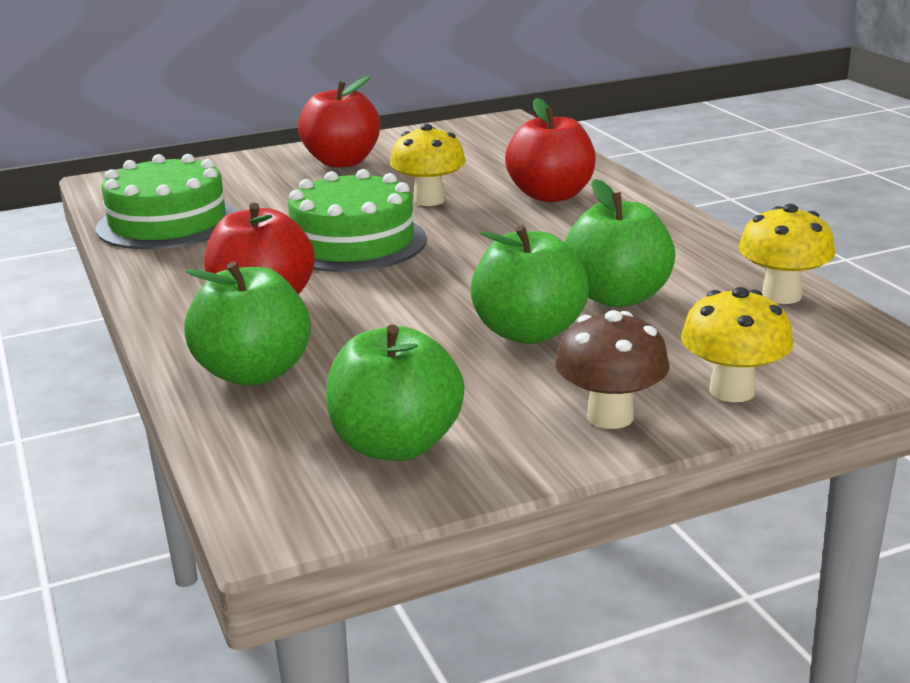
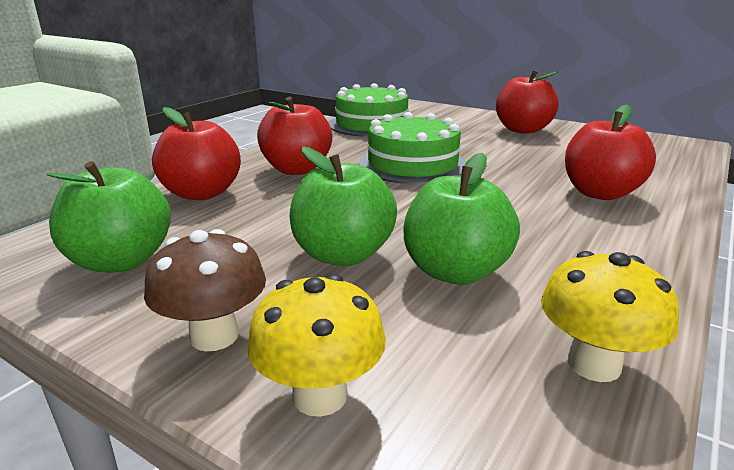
camera: 55 degrees right, 0 degrees up
green apple [184,261,311,386] -> red apple [152,107,241,200]
yellow mushroom [390,124,466,206] -> none

